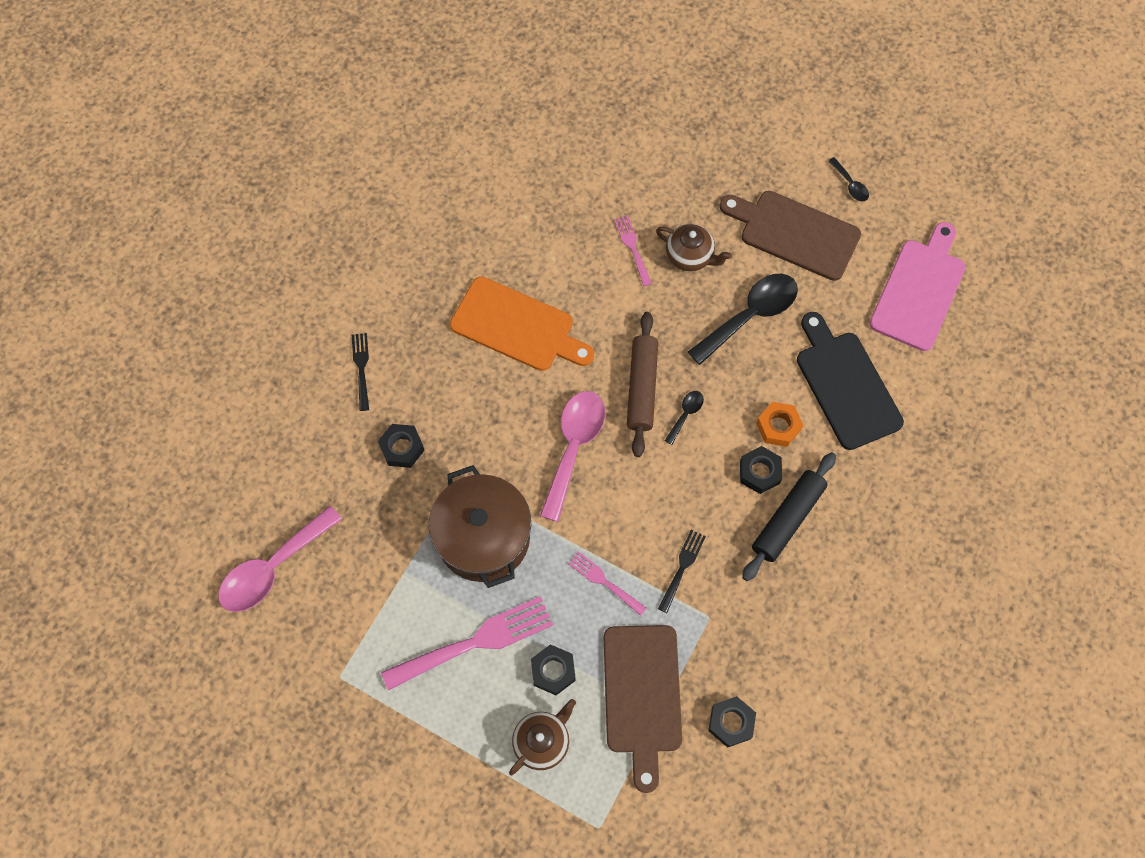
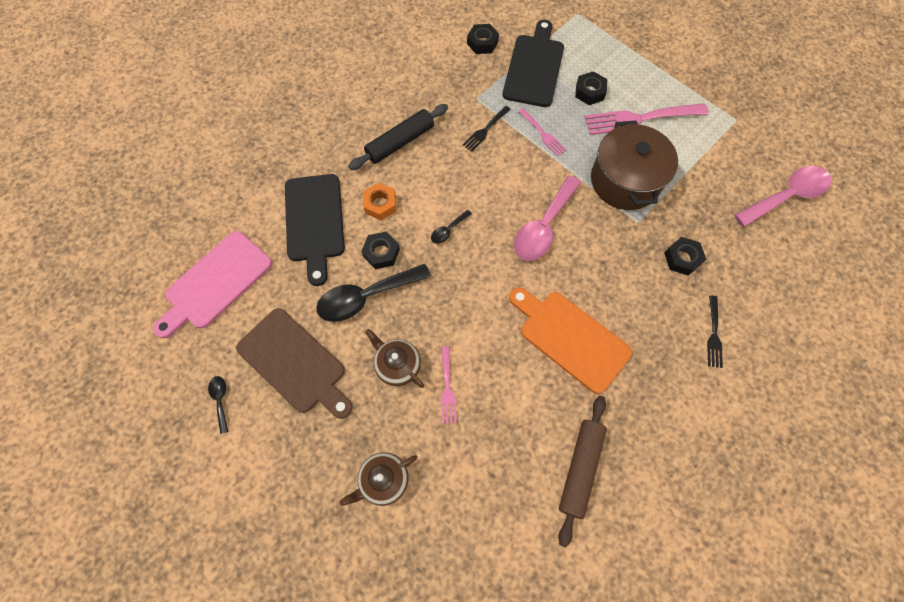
camera: 165 degrees left, 0 degrees up
brown teapot [509,699,576,775] -> brown teapot moved to [340,453,417,506]
brown cutting board [604,625,682,793] -> black cutting board [503,20,564,107]
brown rolling pin [627,312,658,457] -> brown rolling pin moved to [558,396,607,548]
black nut [740,446,782,494] -> black nut moved to [361,232,400,269]

